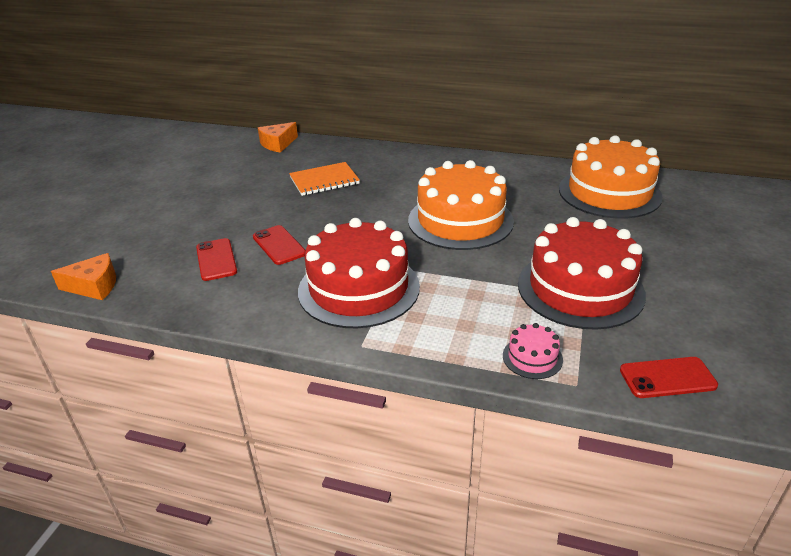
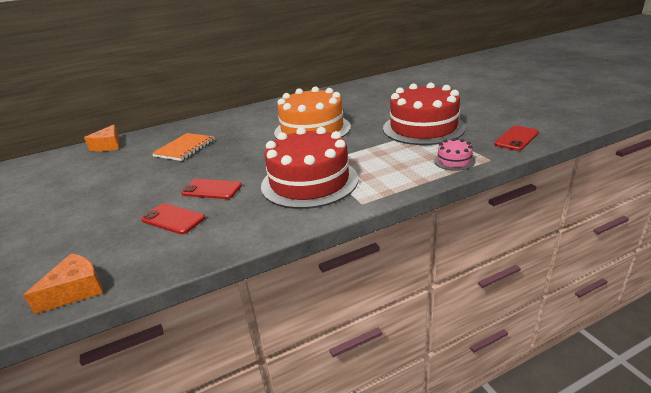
camera: 40 degrees left, 5 degrees down
orange cake [559,135,663,218] -> none

